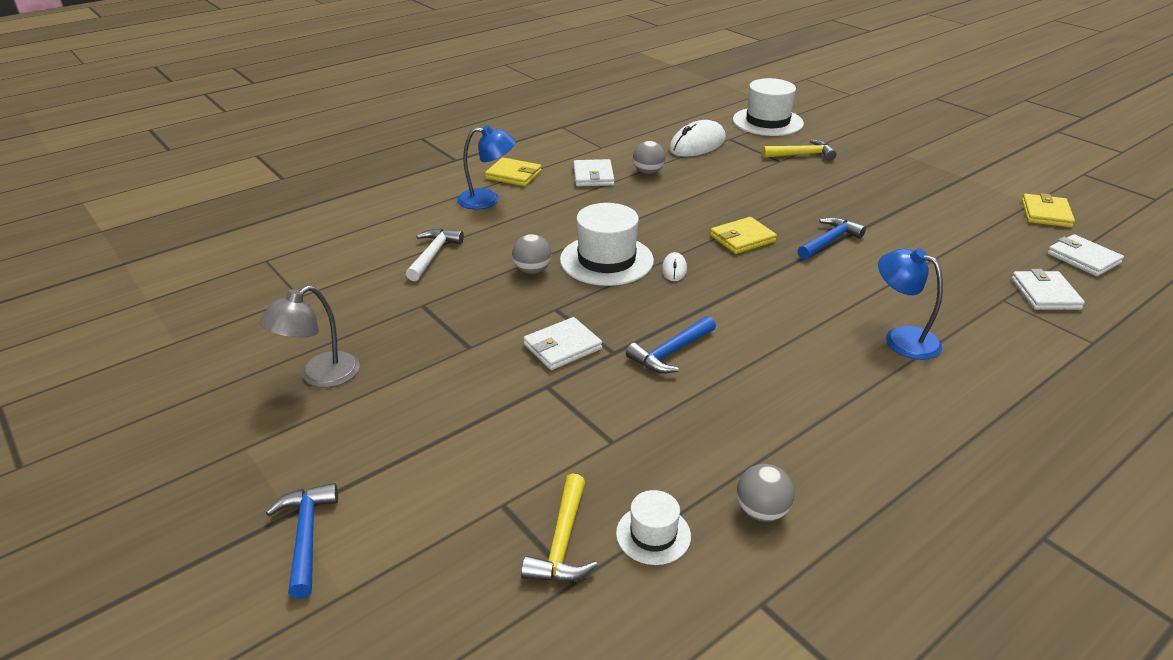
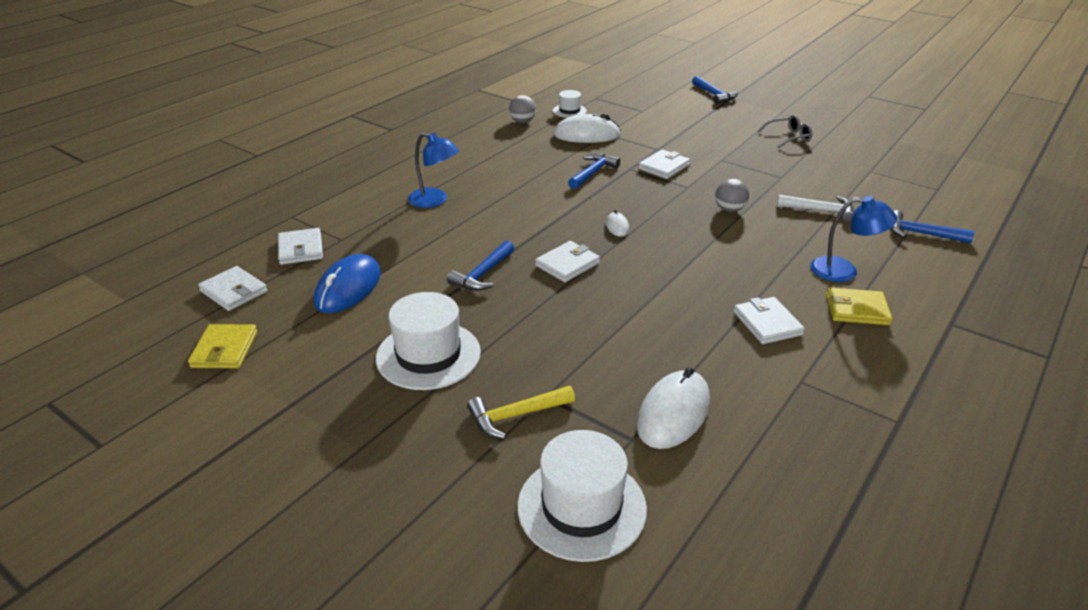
camera: 165 degrees right, 0 degrees up
grey lamp [260,286,360,388] -> grey glasses [758,115,812,148]
white hammer [406,229,464,281] -> white hammer turned 75 degrees counterclockwise [777,195,854,222]
blue lamp [457,125,516,209] -> blue lamp turned 150 degrees counterclockwise [810,196,897,282]
yellow hammer [521,473,598,582] -> none
white hat [560,203,654,286] -> white hat moved to [376,292,481,390]
grey ball [633,141,665,174] -> none
yellow wallet [710,217,777,254] -> white wallet [535,241,600,282]
none -> blue mouse [314,254,381,313]
none -> white mouse [554,114,621,143]
none -> blue hammer [891,210,974,243]

